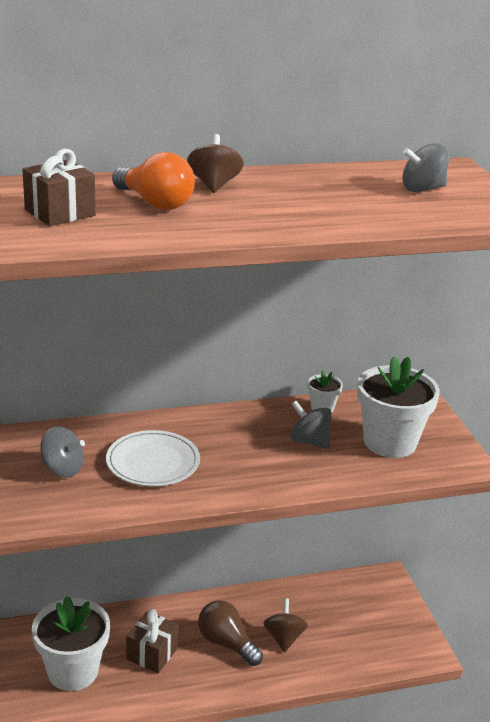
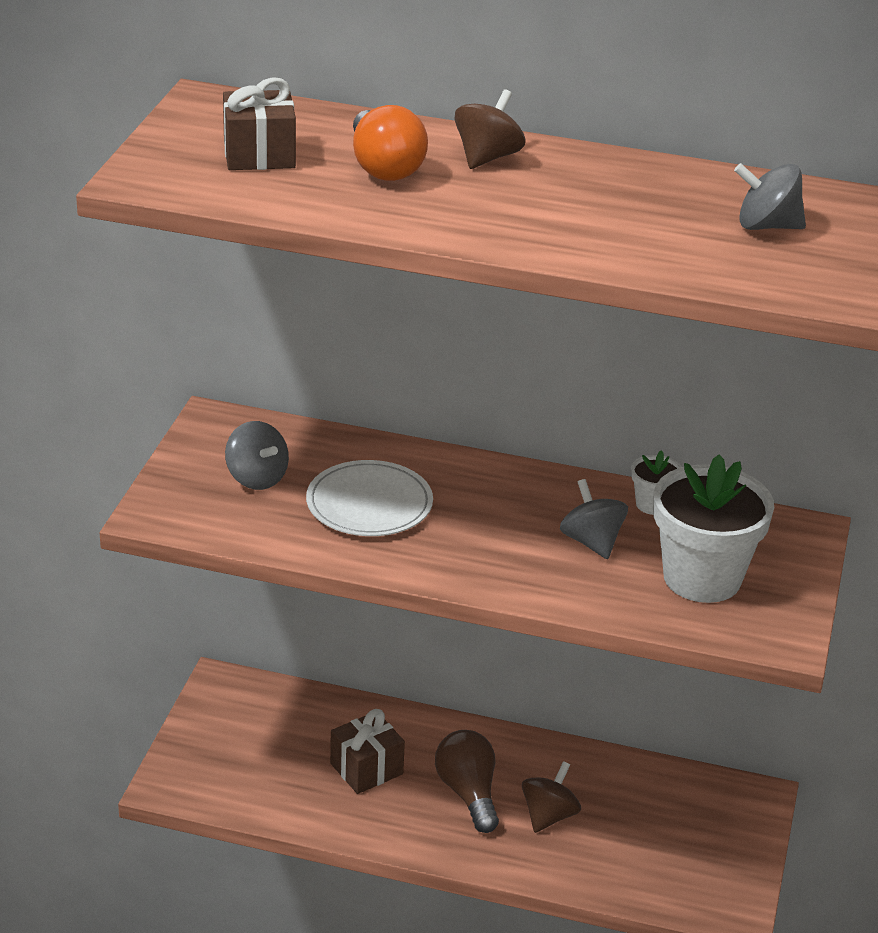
camera: 30 degrees right, 5 degrees up
white flower pot [32,596,110,691] -> none

